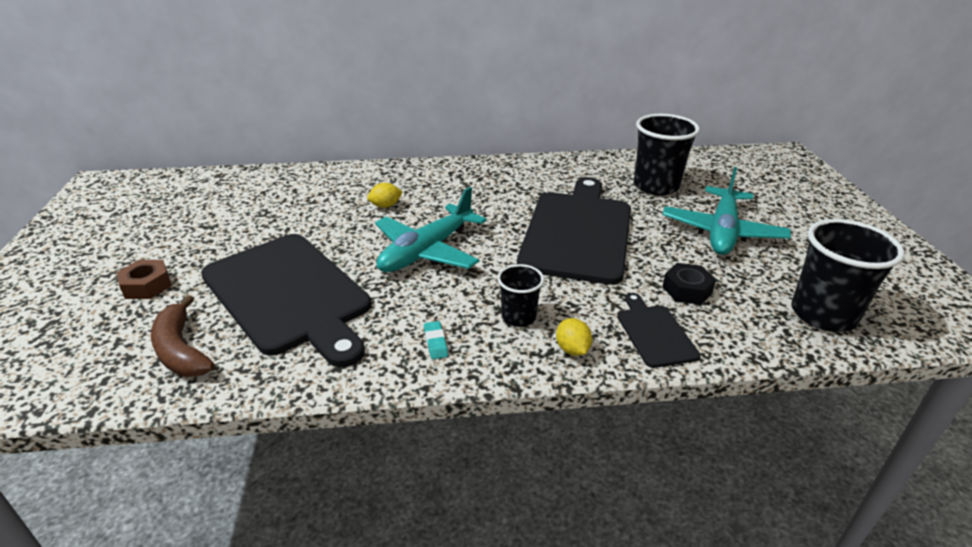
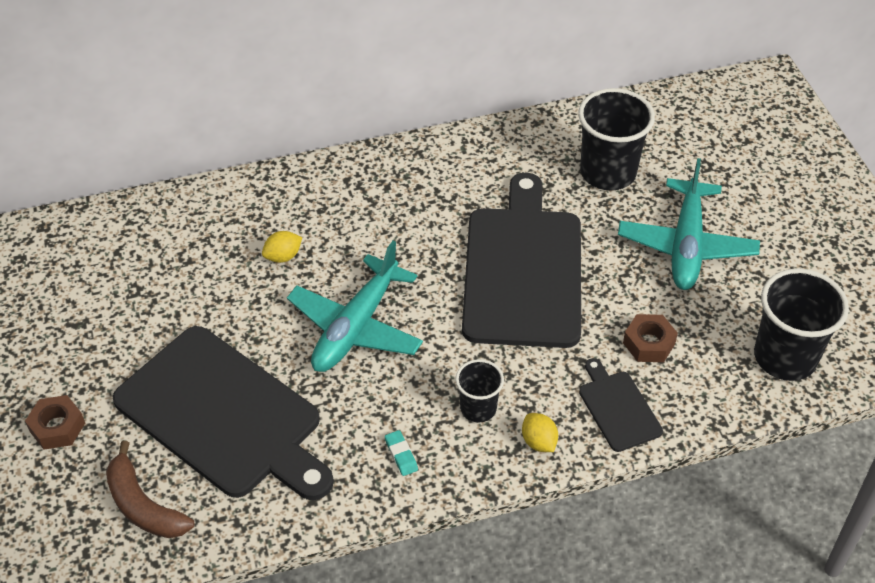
camera: 10 degrees left, 15 degrees up
black nut [662,263,716,305] -> brown nut [623,314,678,362]

